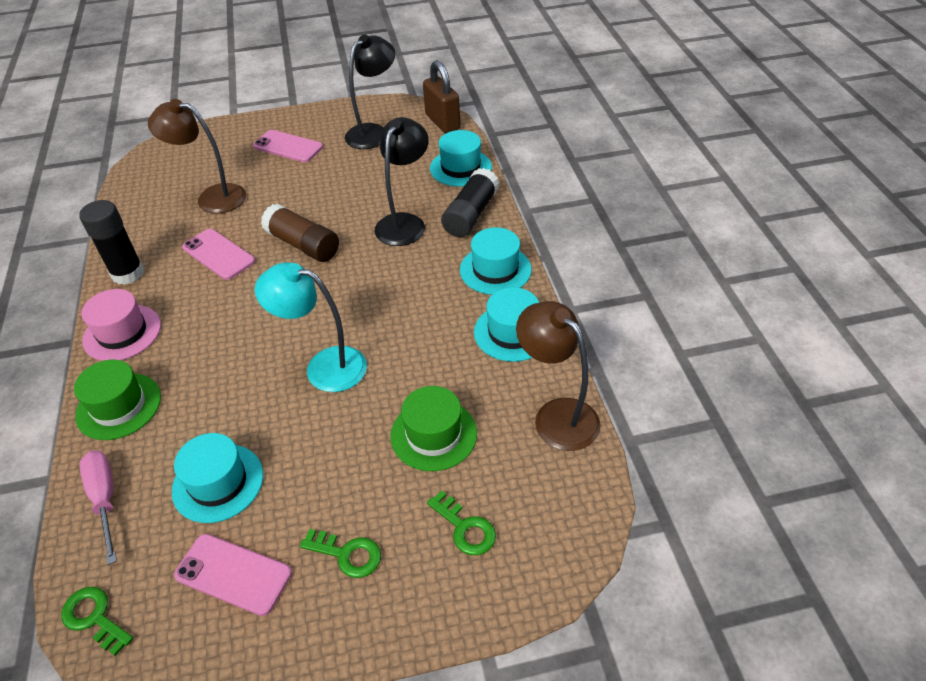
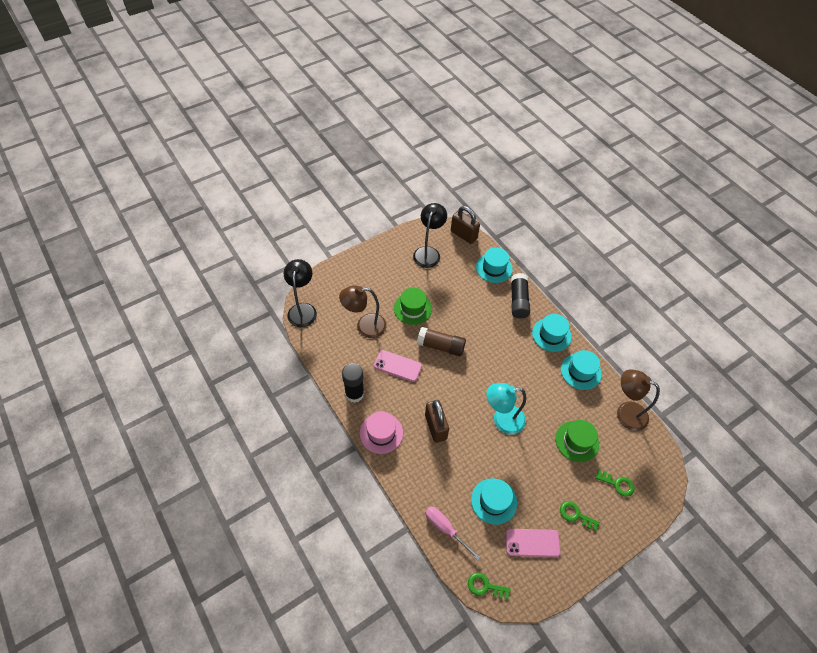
camera: 25 degrees left, 10 degrees up
green hat [74,359,161,440] -> green hat moved to [394,287,432,325]
pink phone [253,130,323,162] -> none
green key [300,529,381,578] -> green key turned 150 degrees counterclockwise [560,501,600,531]
black lamp [374,117,429,246] -> black lamp moved to [284,259,317,327]
none -> brown padlock [425,400,449,443]

